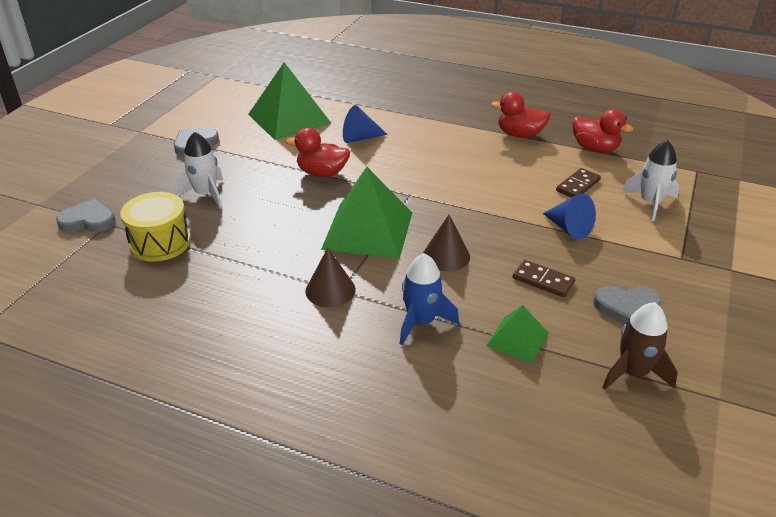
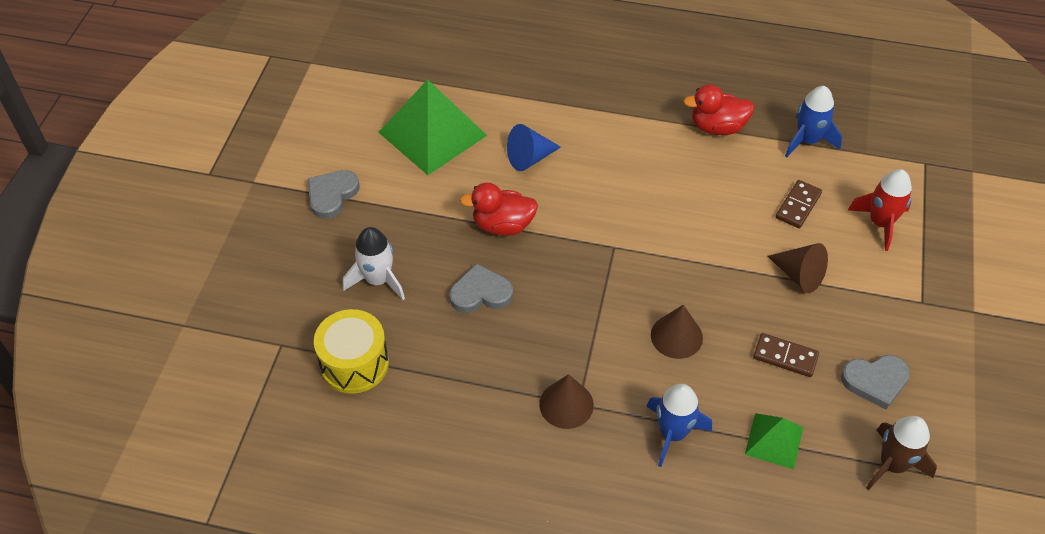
camera: 10 degrees left, 15 degrees up
grey heart [56,199,116,232] -> grey heart moved to [449,263,513,313]
green pyramid [321,167,412,259] -> none
blue cone [543,193,596,240] -> brown cone [767,243,828,293]
red duck [572,109,633,153] -> blue rocket [785,86,842,157]
white rocket [622,140,679,221] -> red rocket [848,169,912,251]

